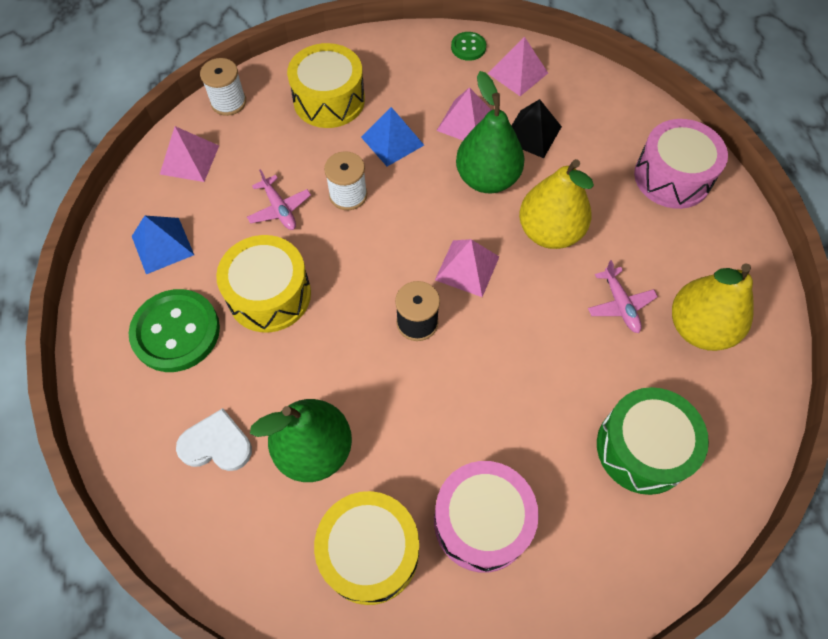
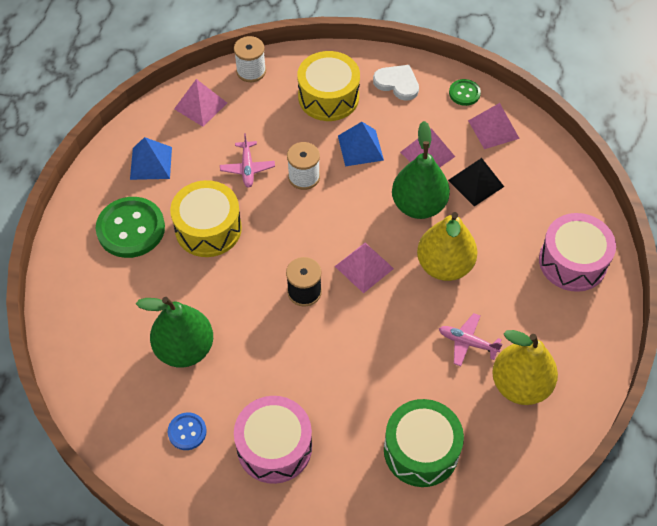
camera: 25 degrees right, 5 degrees down
white heart [176,408,252,471] -> white heart moved to [373,65,419,101]
yellow drum [314,491,419,605] -> blue button [168,412,207,450]
pink plane [588,260,658,333] -> pink plane turned 105 degrees clockwise [439,313,502,366]

